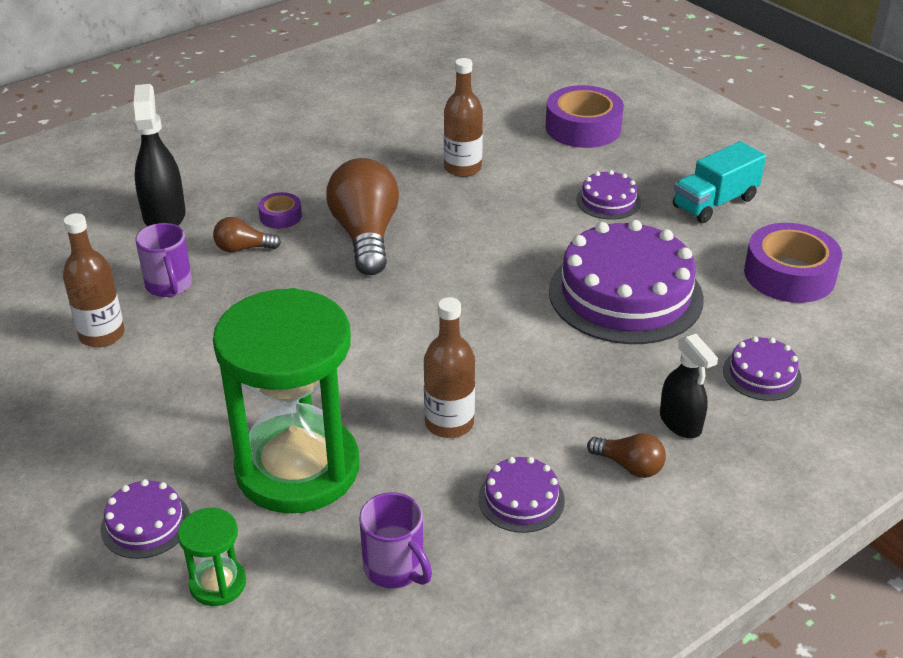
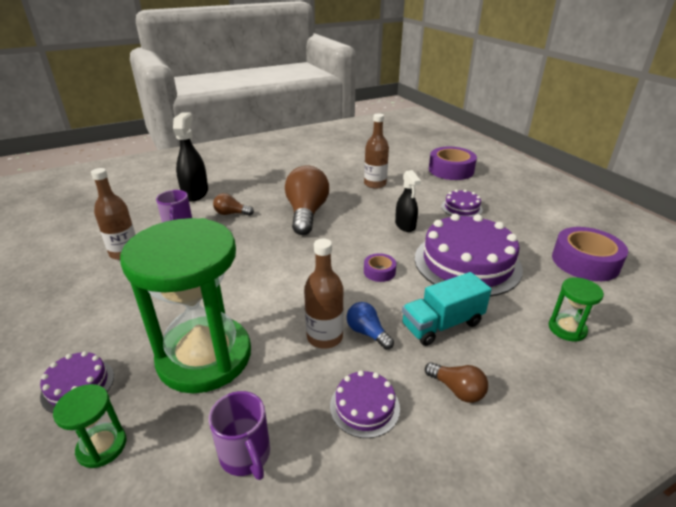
camera: 10 degrees right, 5 degrees down
purple tape [258,192,302,229] -> purple tape moved to [364,253,396,282]
black spray bottle [660,334,718,438] -> black spray bottle moved to [395,170,421,232]
turquoise truck [673,141,766,223] -> turquoise truck moved to [402,272,492,346]
purple cake [723,336,802,401] -> green hourglass [549,277,604,342]
none -> blue light bulb [347,302,394,350]

